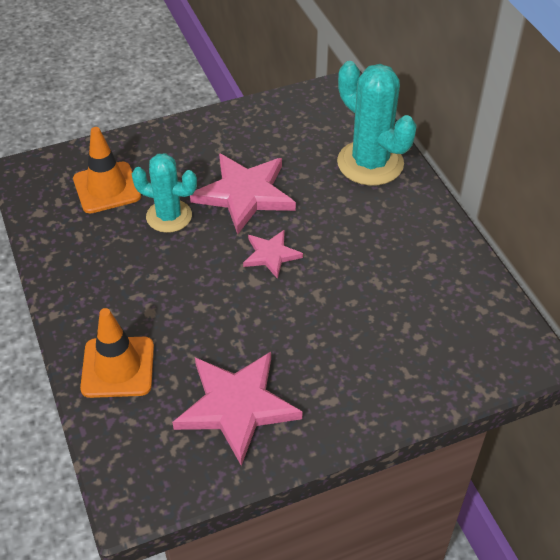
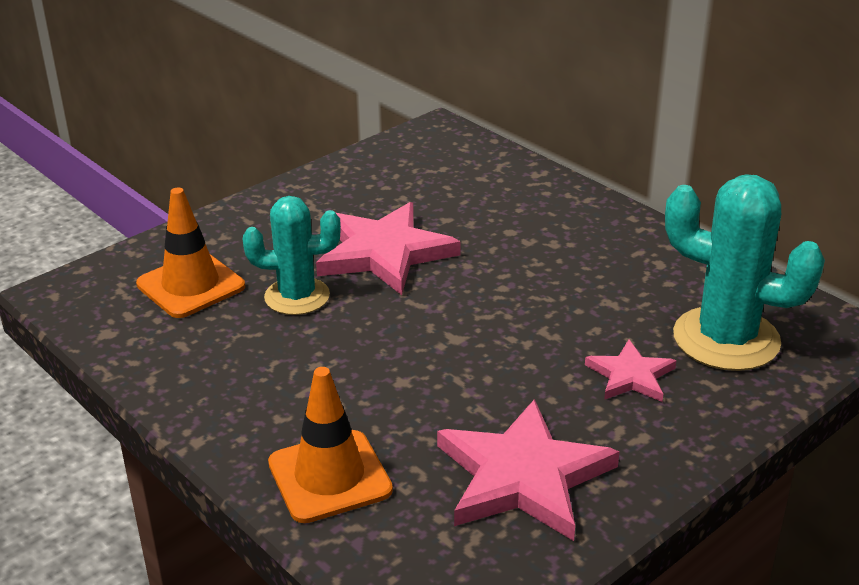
camera: 20 degrees left, 15 degrees down
pink star [243,230,303,279] -> pink star moved to [585,340,676,402]
turquoise cactus [337,61,417,186] -> turquoise cactus moved to [665,174,825,371]

